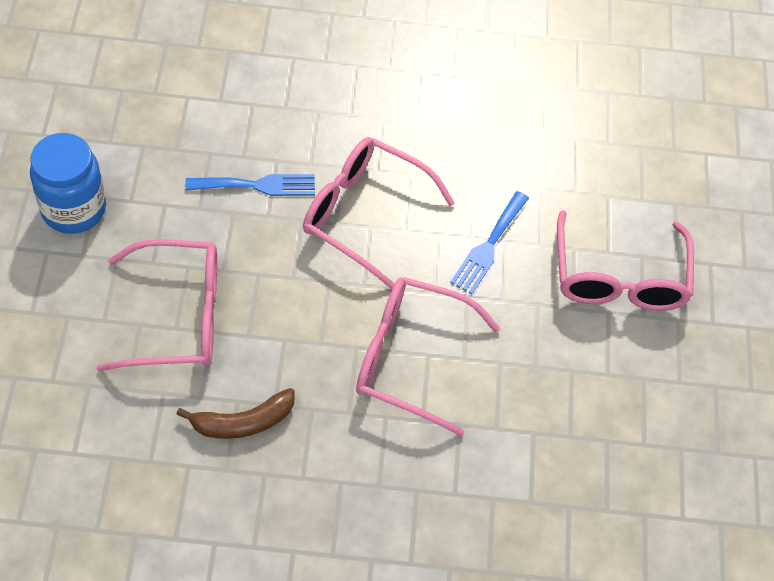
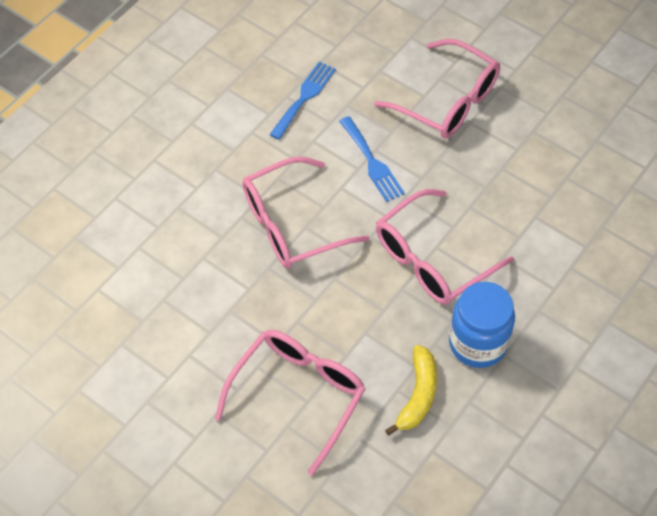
camera: 50 degrees left, 0 degrees up
blue jar [30,133,106,234] -> blue jar moved to [449,282,515,368]
brown banana [176,388,295,439] -> yellow banana [385,345,437,436]
blue fork [185,174,315,196] -> blue fork moved to [269,62,336,140]

